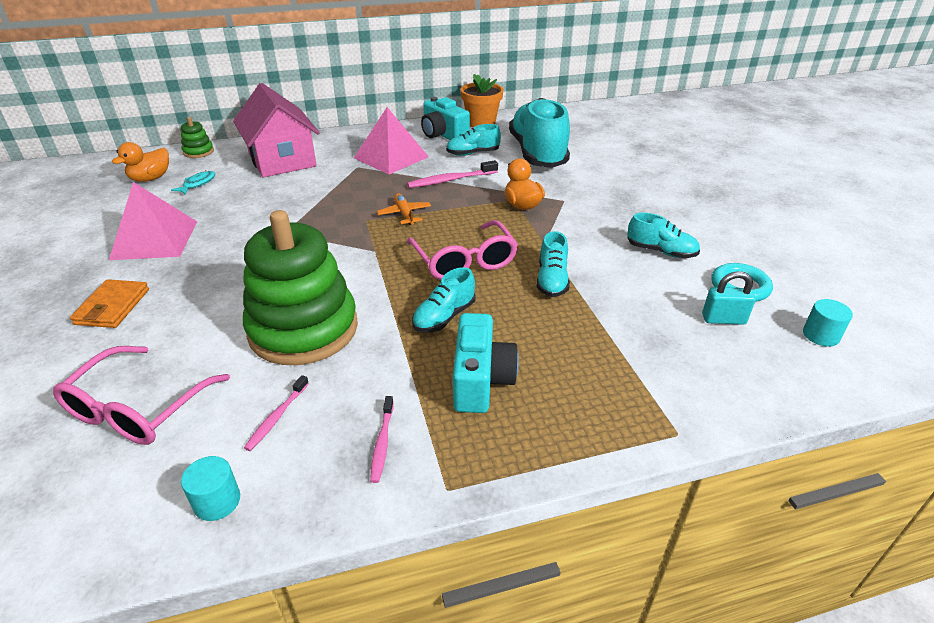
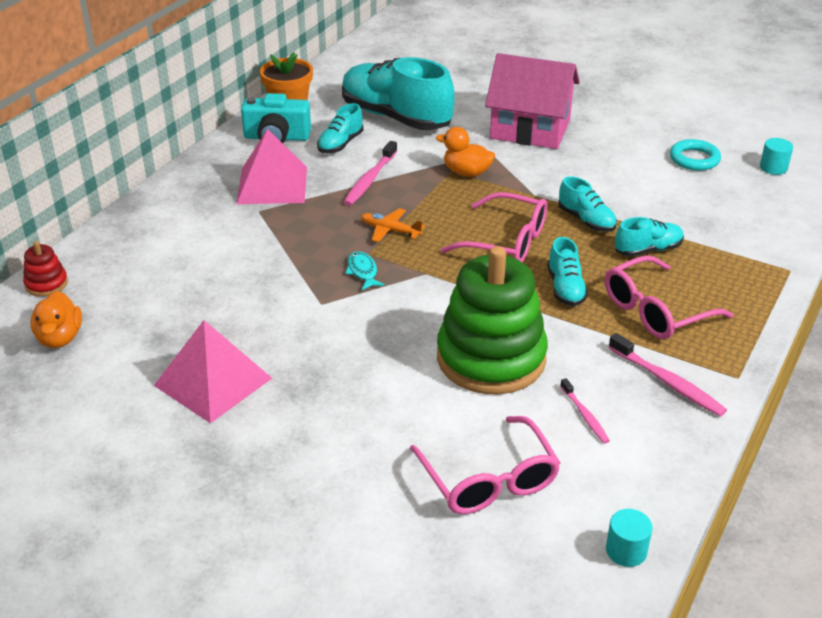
camera: 45 degrees left, 0 degrees up
orange wallet [70,279,149,328] -> none
turquoise fish [171,170,215,194] -> turquoise fish moved to [345,251,385,291]
green stacking toy [181,117,214,158] -> red stacking toy [23,241,68,297]
turquoise cylinder [181,456,240,521] -> turquoise cylinder moved to [606,509,653,567]
pink house [233,83,320,177] -> pink house moved to [485,53,580,149]
pink toothbrush [370,396,394,483] -> pink toothbrush [609,333,727,417], size x1.62
turquoise camera [453,313,519,413] -> pink glasses [605,256,733,339]
turquoise shoe [627,213,700,258] -> turquoise shoe moved to [615,217,684,257]
turquoise padlock [702,271,756,325] -> none

